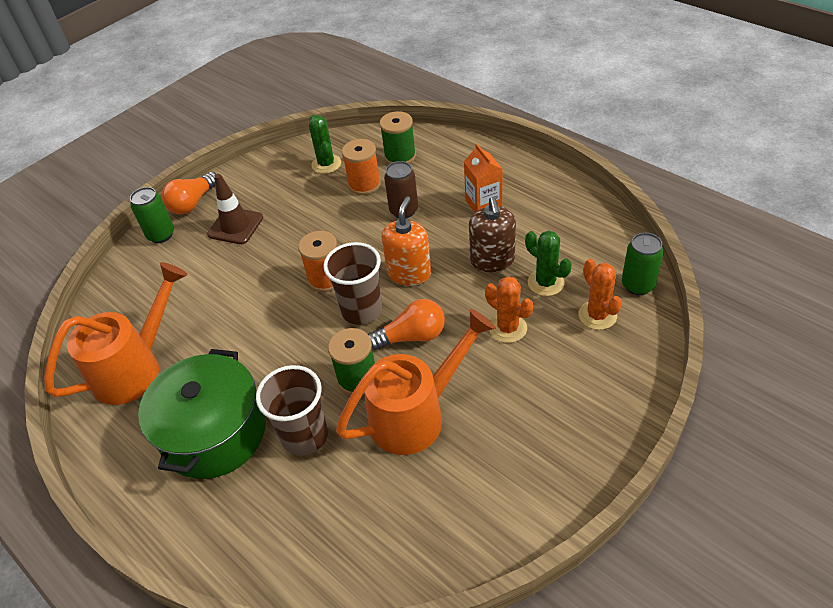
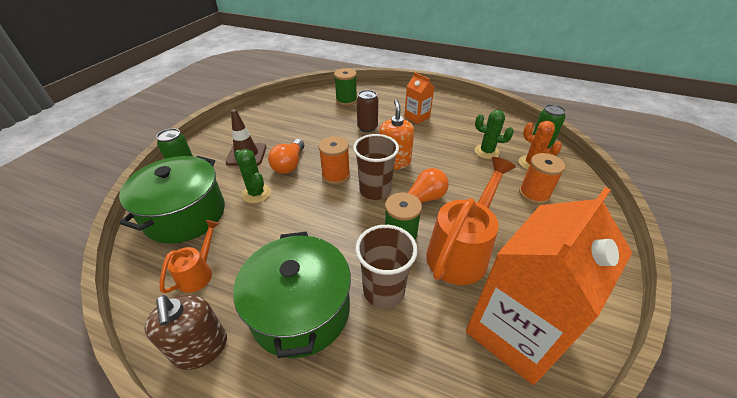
camera: 25 degrees left, 5 degrees down
orange watering can [44,262,187,405] -> orange watering can [160,220,220,294], size x0.52
orange light bulb [161,172,216,215] -> orange light bulb moved to [268,139,304,174]
green cactus [309,115,341,174] -> green cactus moved to [234,149,271,203]
orange spool [342,139,381,195] -> orange spool moved to [519,153,566,204]
brown soap dispenser [469,197,516,272] -> brown soap dispenser moved to [144,295,227,370]
orange cactus [485,276,533,343] -> none
none -> green pot [119,156,225,244]
none -> orange carton [466,187,632,385]

